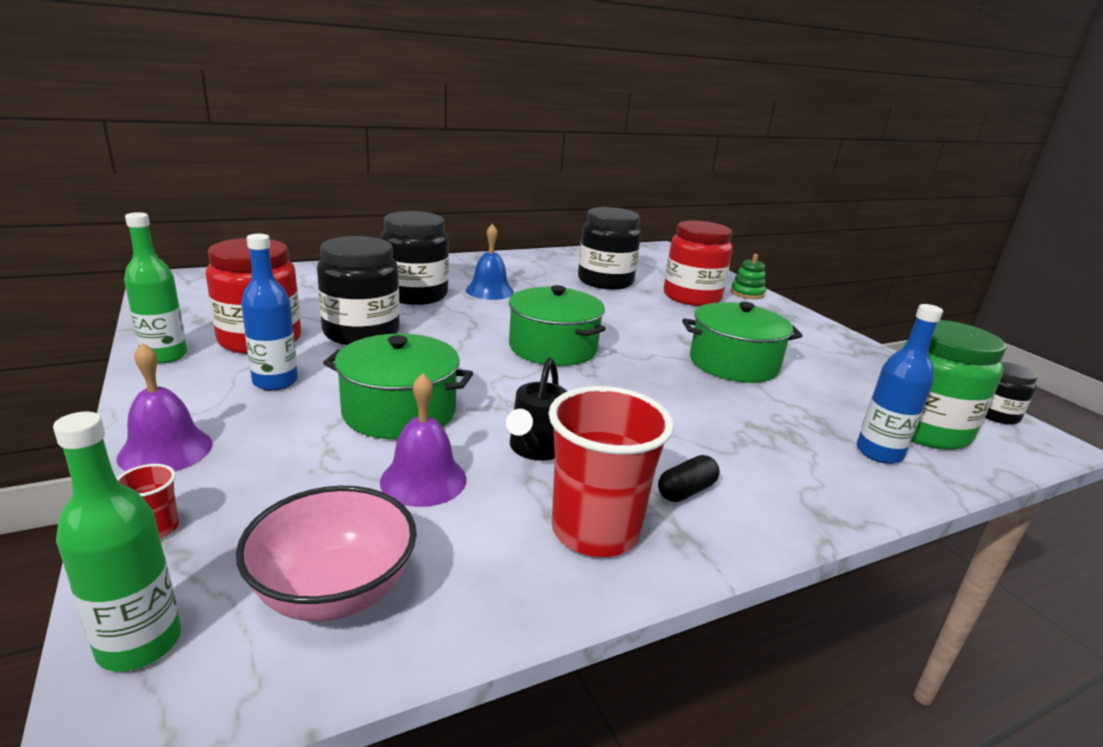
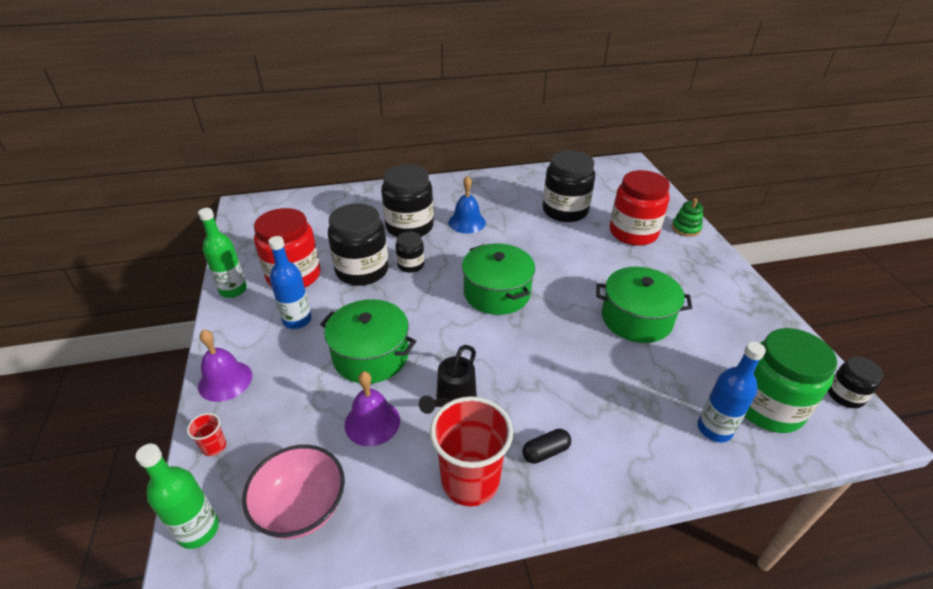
camera: 15 degrees right, 15 degrees up
none -> black jar [395,232,424,273]

